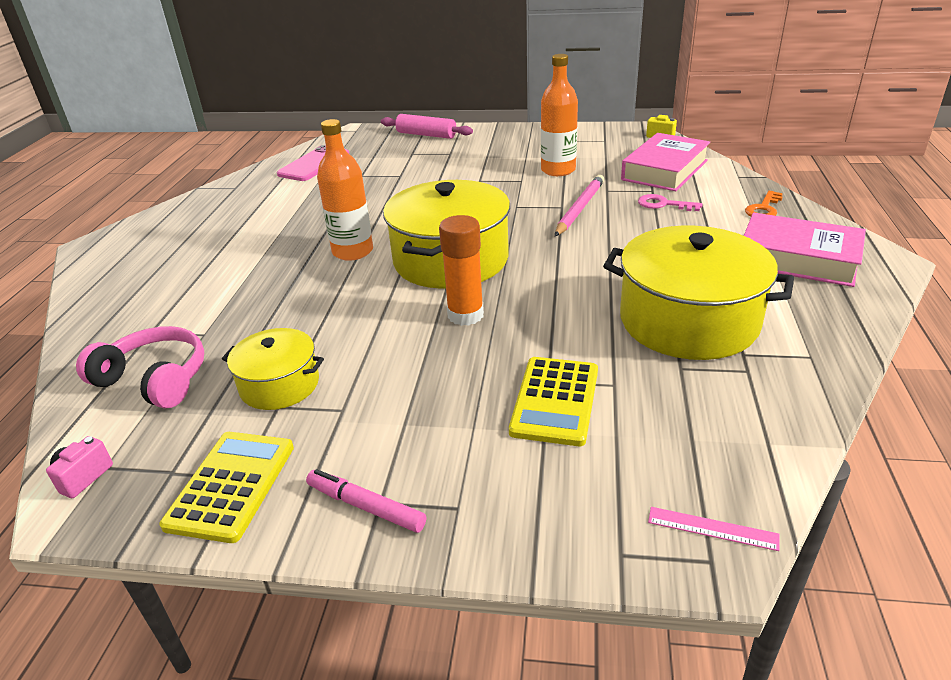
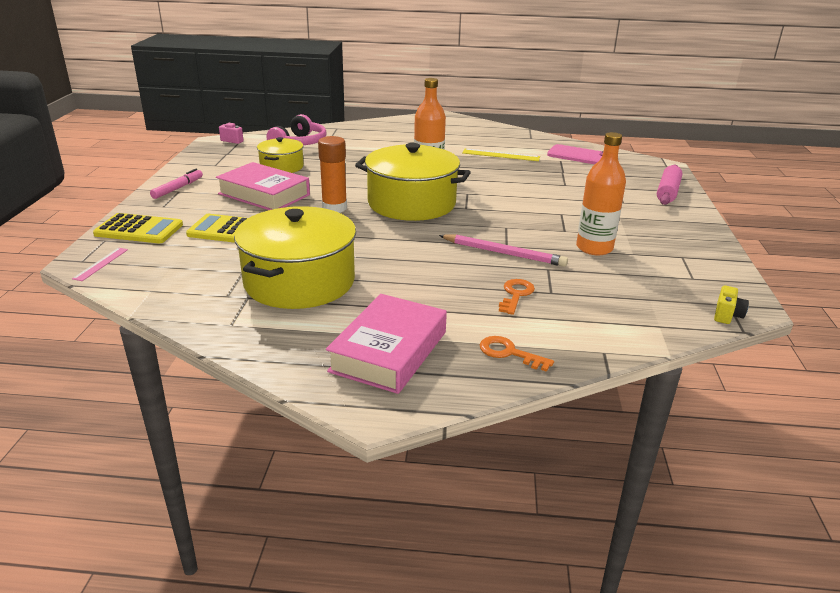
camera: 85 degrees right, 5 degrees down
yellow calculator [159,432,294,543] -> yellow calculator moved to [93,213,183,243]
pink book [621,133,710,191] -> pink book moved to [216,162,310,210]
pink key [638,194,703,211] -> orange key [499,279,535,315]
none -> yellow ruler [462,149,540,161]

